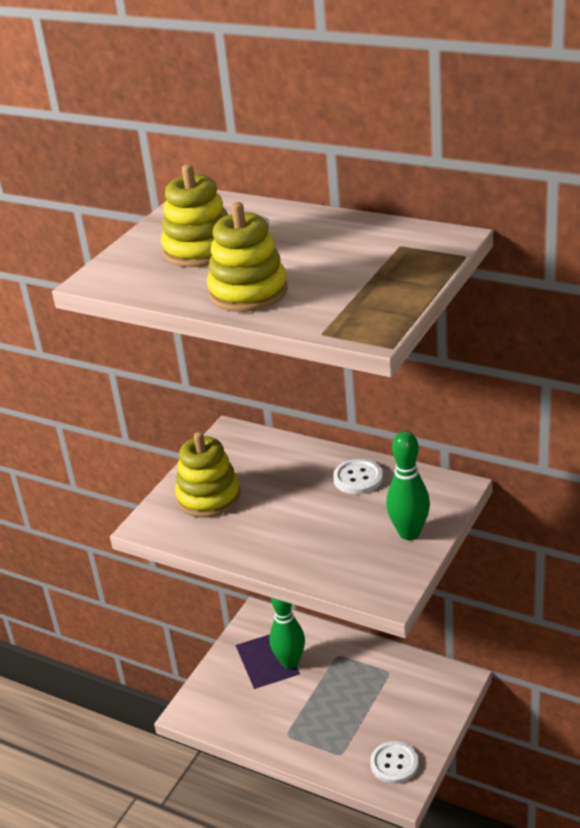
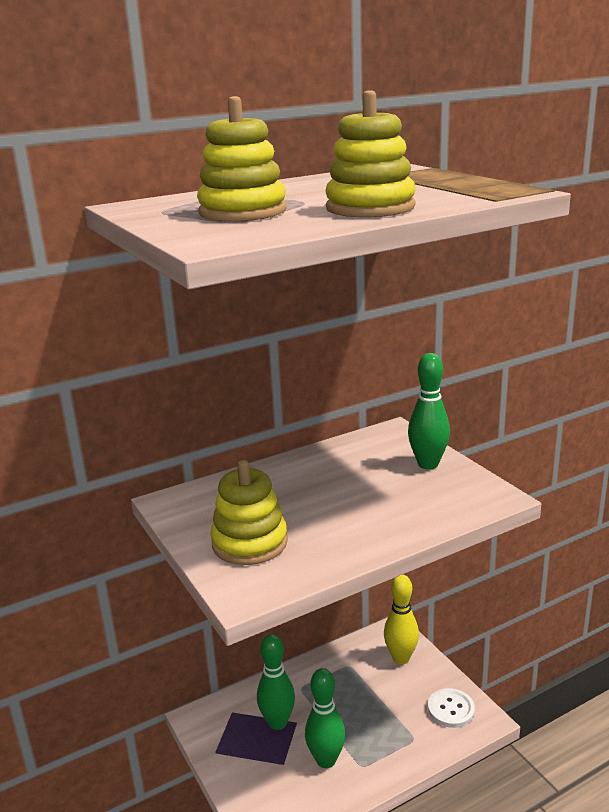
camera: 60 degrees left, 10 degrees down
white button [333,459,383,494] -> none
none -> green bowling pin [305,668,345,768]
none -> yellow bowling pin [384,575,419,664]

